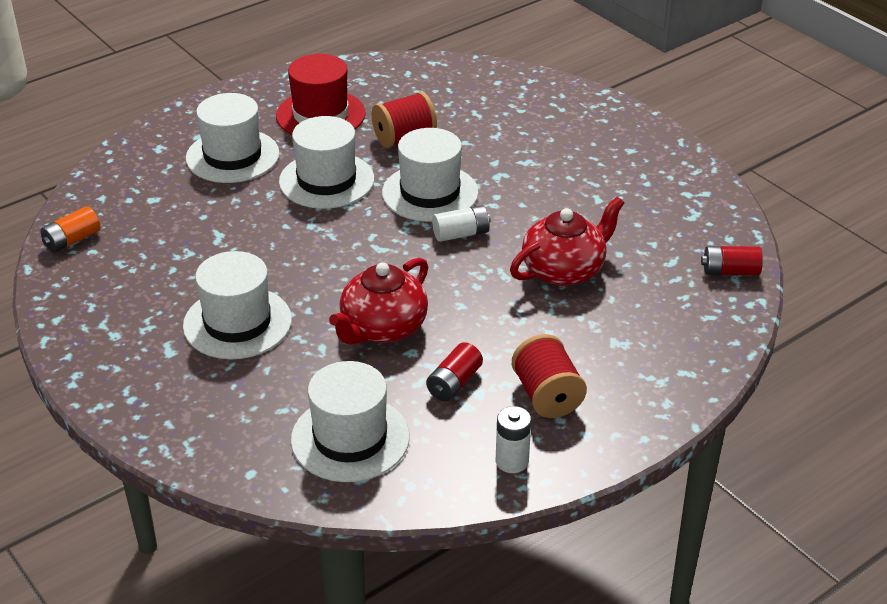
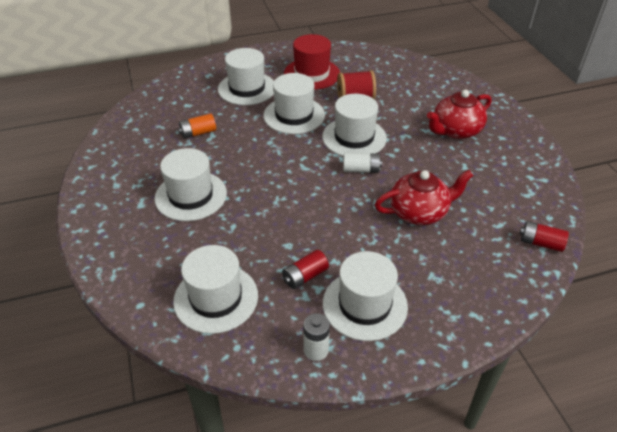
camera: 20 degrees right, 5 degrees up
orange battery [40,206,100,253] -> orange battery moved to [178,113,216,139]
red teapot [329,258,428,345] -> red teapot moved to [427,90,491,139]
red spool [512,334,587,418] -> white hat [323,251,408,341]

